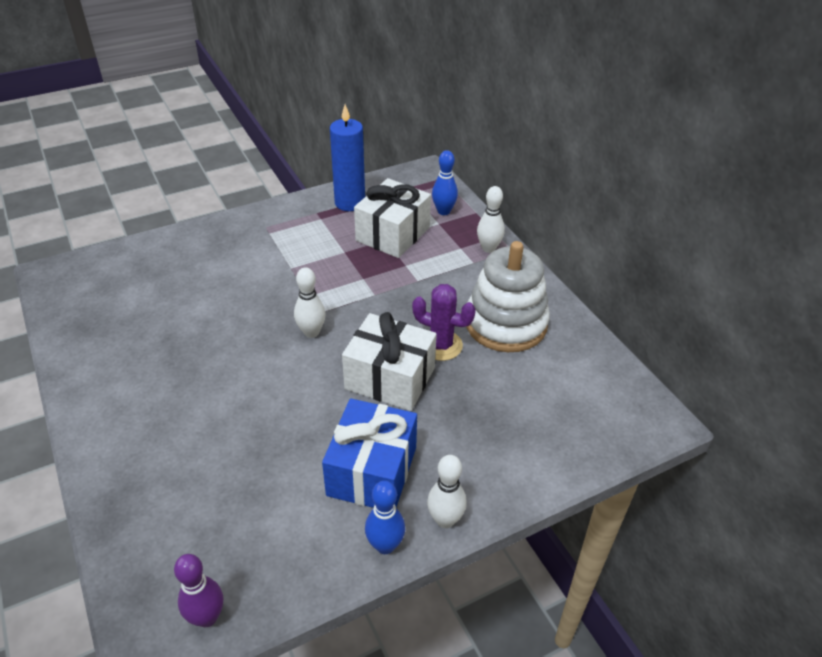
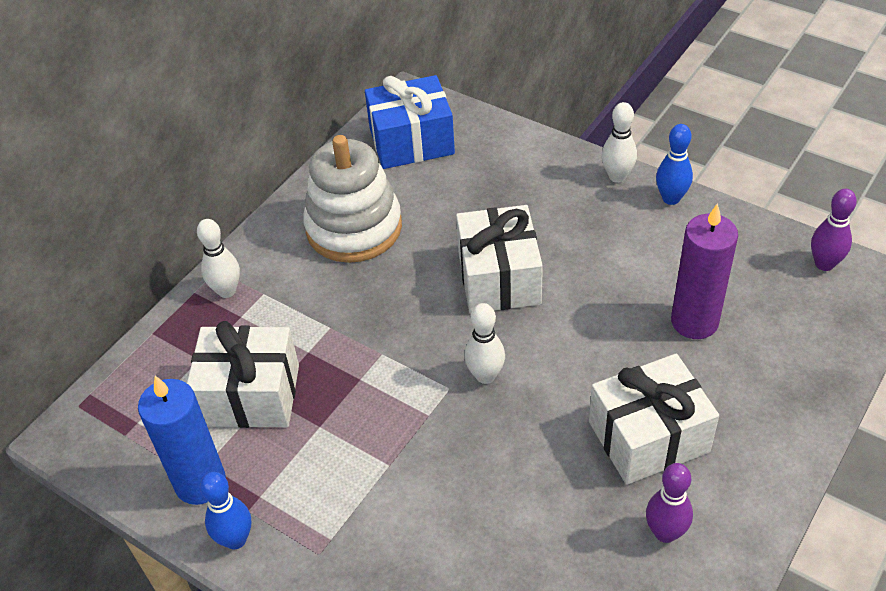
camera: 115 degrees left, 5 degrees up
blue gift [322,399,417,508] -> blue gift moved to [365,75,455,169]
purple cactus [412,284,476,361] -> none
blue bowling pin [432,150,458,215] -> blue bowling pin moved to [200,472,251,549]
none -> white gift [589,354,719,485]
none -> purple bowling pin [646,463,693,543]
none -> purple candle [671,203,738,339]

